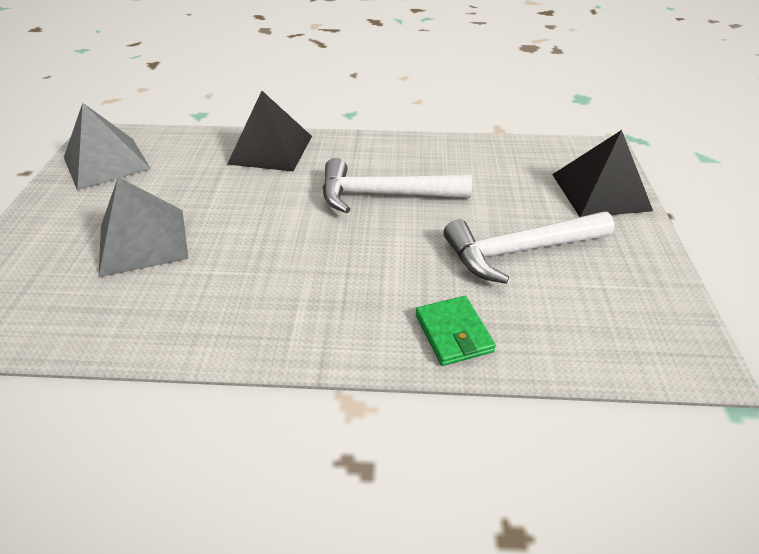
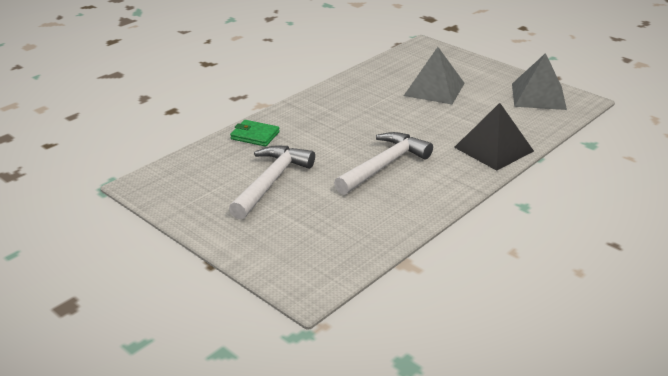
camera: 130 degrees right, 10 degrees down
black pyramid [552,130,653,217] -> none

